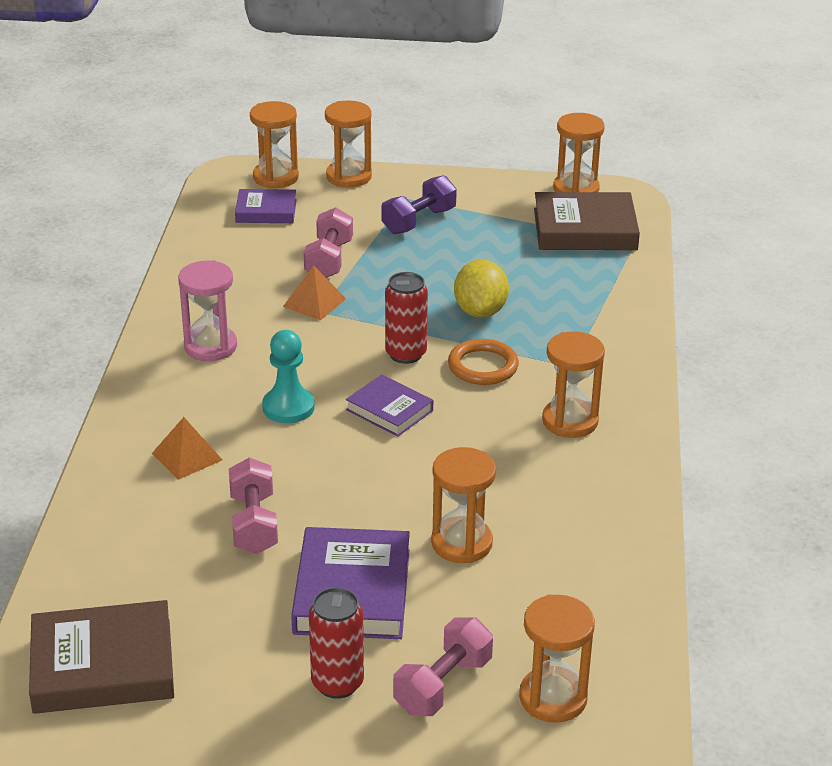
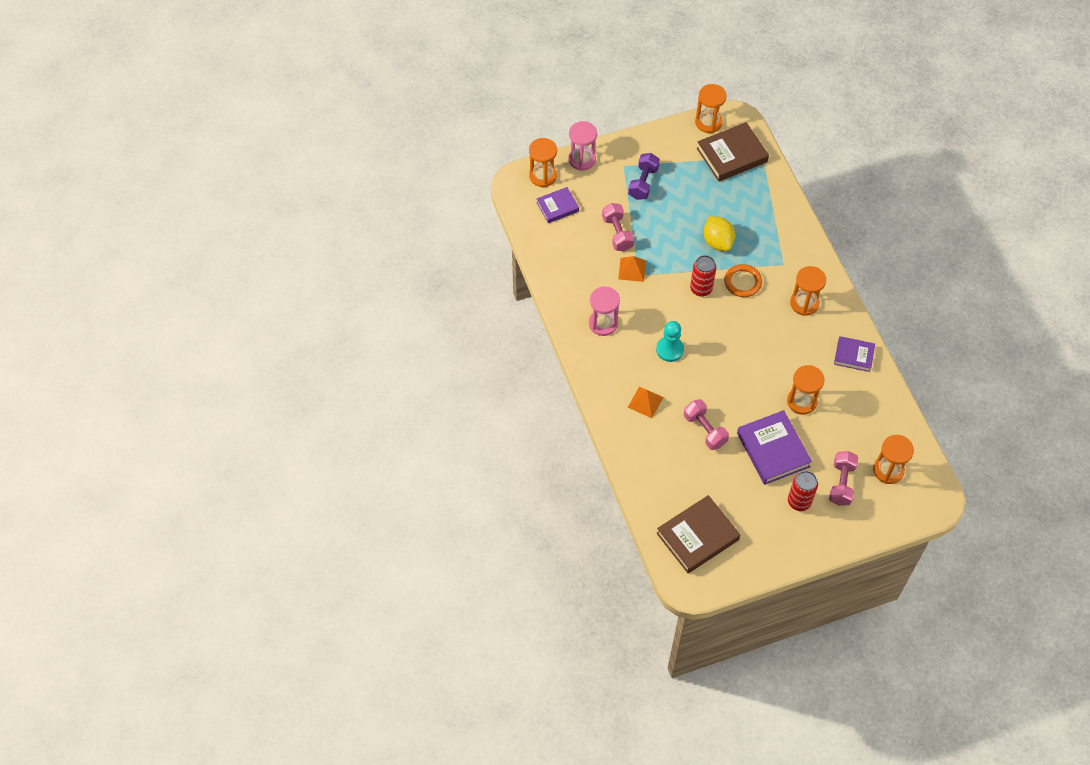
camera: 25 degrees left, 25 degrees up
orange hourglass [325,100,372,188] -> pink hourglass [568,121,597,171]
purple book [346,374,433,437] -> purple book moved to [834,336,875,372]

